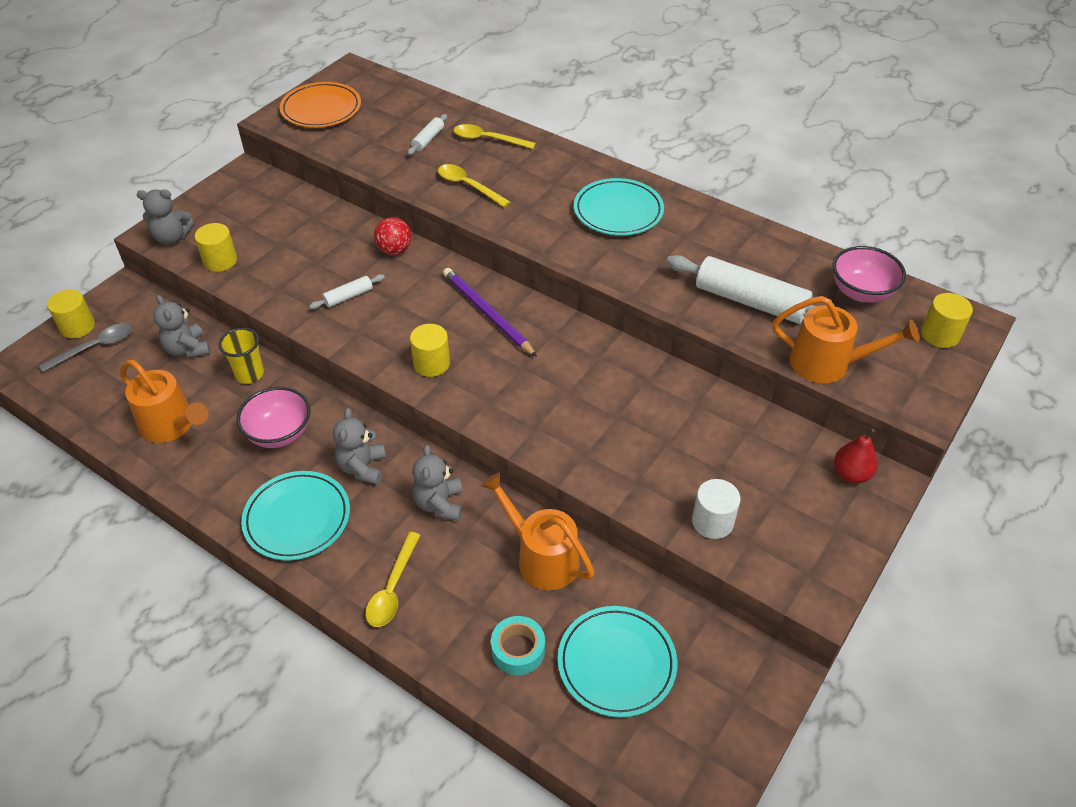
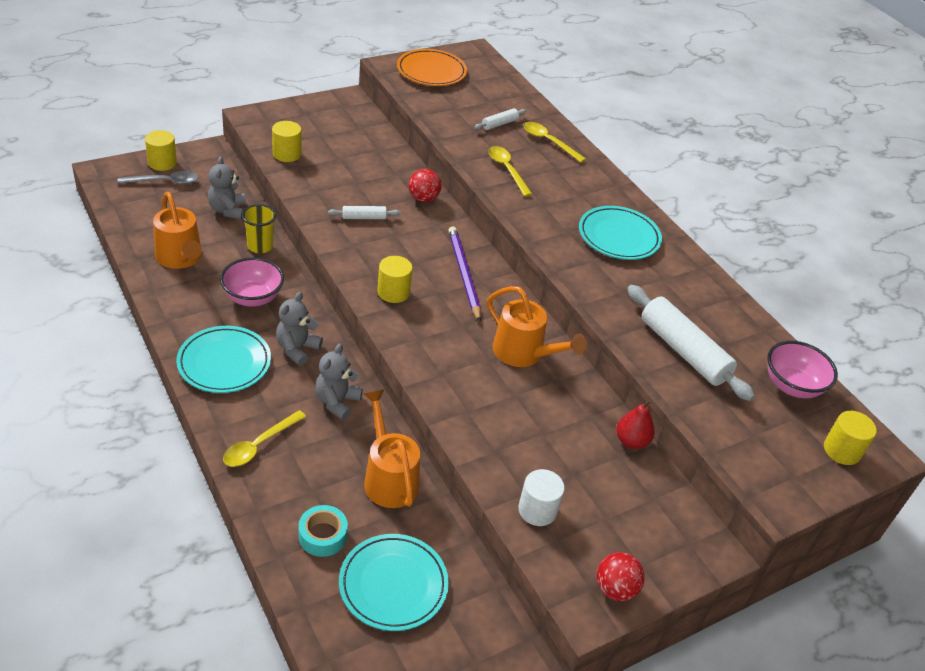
camera: 20 degrees right, 5 degrees down
grey teddy bear [136,189,194,245] -> none
orange watering can [772,296,920,383] -> orange watering can moved to [487,286,587,367]
red pear [834,428,878,483] -> red pear moved to [616,399,655,449]
none -> red ball [597,552,645,601]

